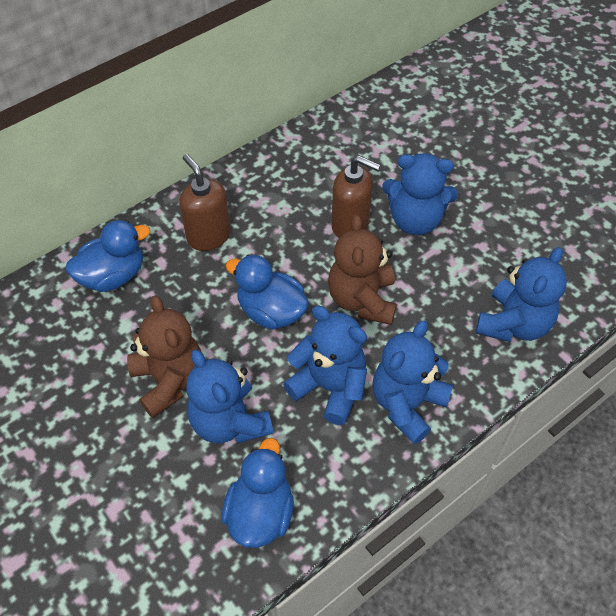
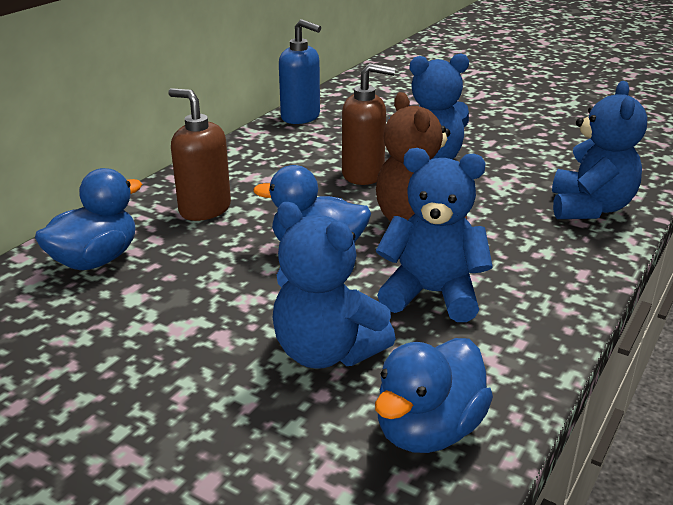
camera: 20 degrees left, 25 degrees down
brown teddy bear [127,296,201,418] -> none
blue duck [222,438,294,548] -> blue duck turned 135 degrees counterclockwise [375,338,493,453]
blue teddy bear [372,320,453,445] -> none
none -> blue soap dispenser [279,19,321,124]

